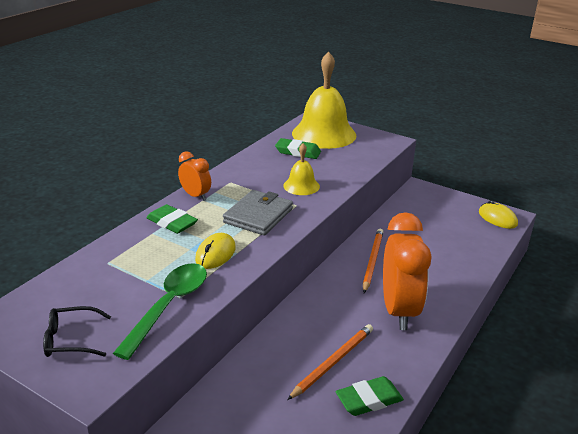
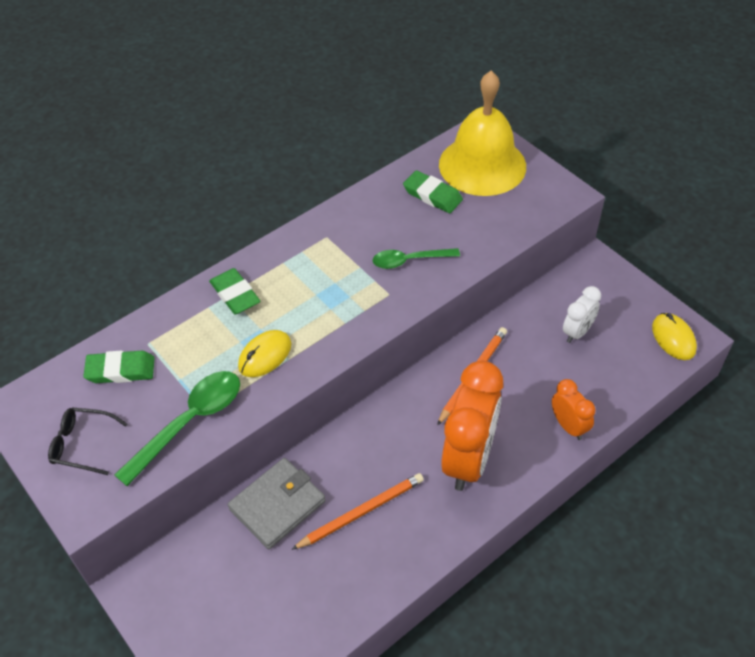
camera: 20 degrees right, 20 degrees up
orange clock [178,151,211,201] -> orange clock moved to [552,379,595,440]
grey wallet [223,190,293,236] -> grey wallet moved to [228,458,326,549]
yellow bell [283,143,320,195] -> green spoon [373,248,460,269]
green eraser [336,376,404,416] -> green eraser moved to [83,351,155,383]
none -> white clock [563,286,601,343]

